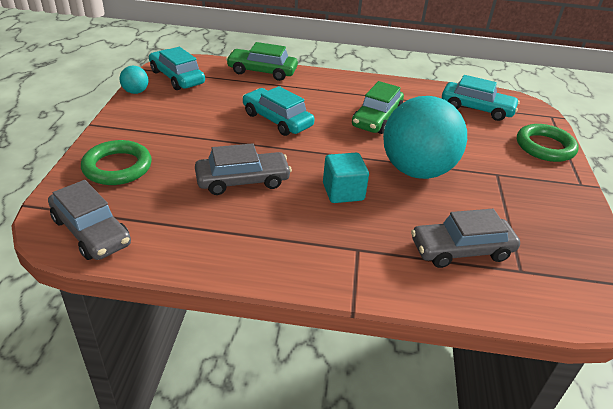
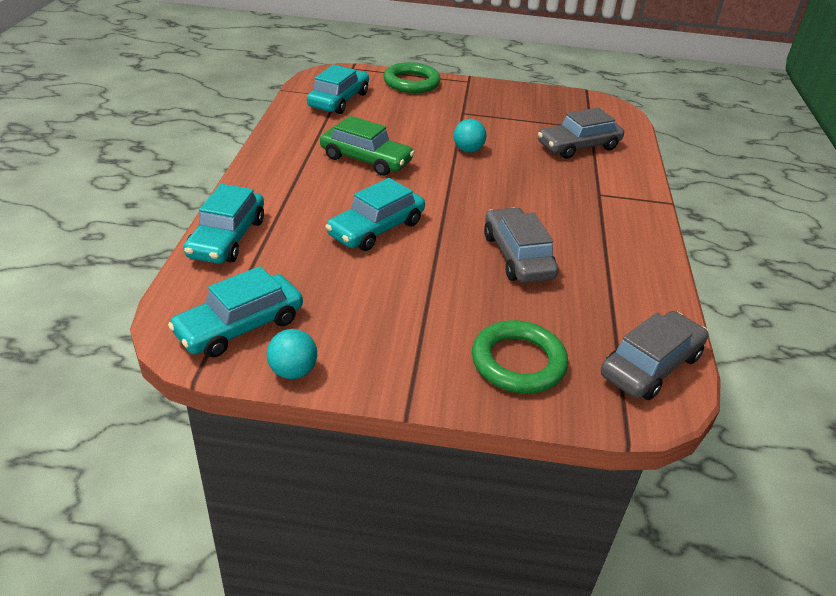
camera: 90 degrees left, 0 degrees up
green car [226,42,298,81] -> turquoise car [184,184,264,264]
turquoise cube [323,153,369,203] -> none
turquoise ball [383,96,467,179] -> turquoise ball [453,119,487,152], size x0.40
grey car [411,209,520,268] -> grey car turned 75 degrees clockwise [538,108,624,159]

